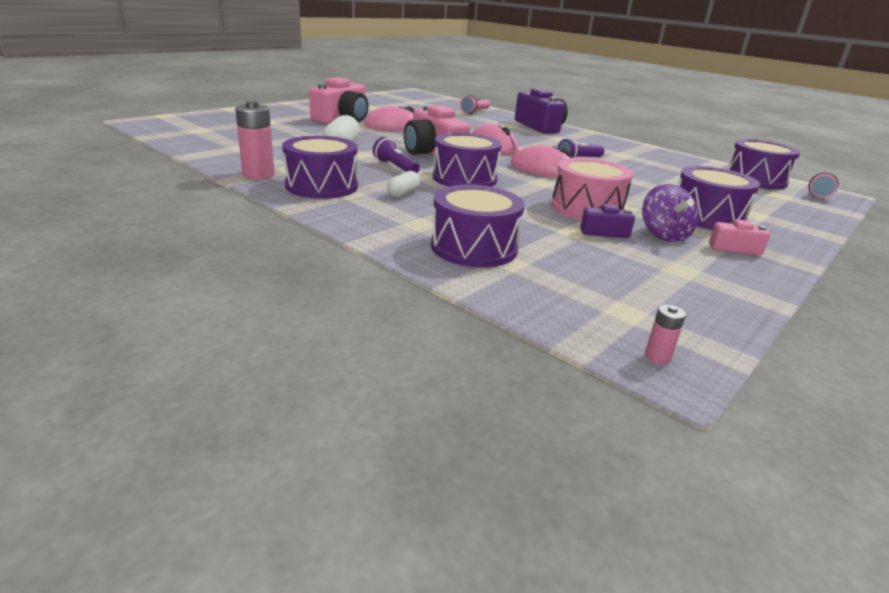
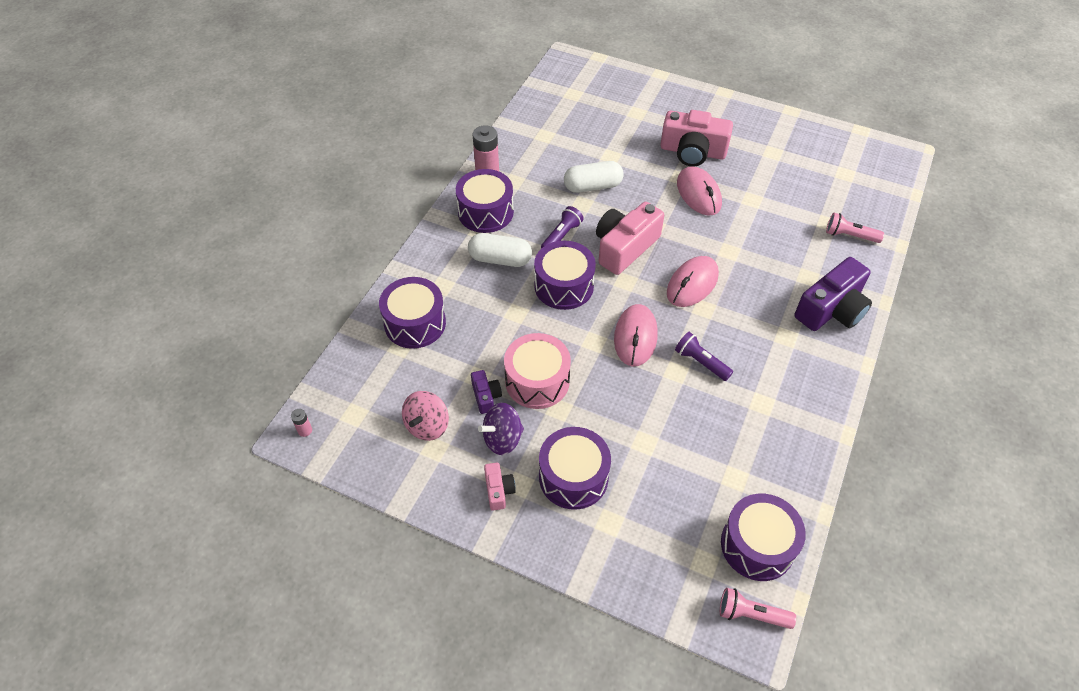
camera: 75 degrees right, 25 degrees up
white capsule [387,171,420,197] -> white capsule [468,233,532,267], size x1.76
none -> pink spinning top [402,391,449,441]

